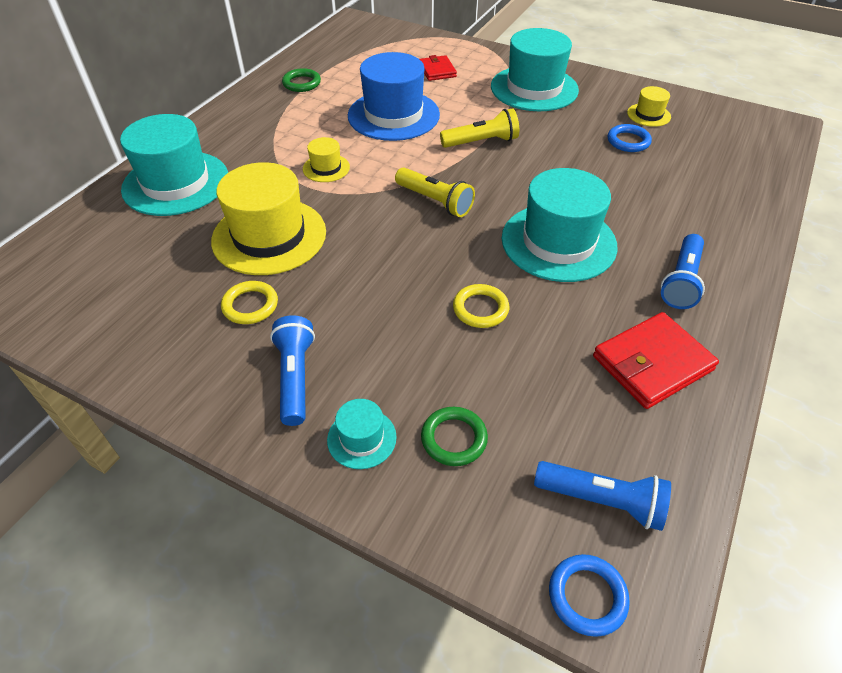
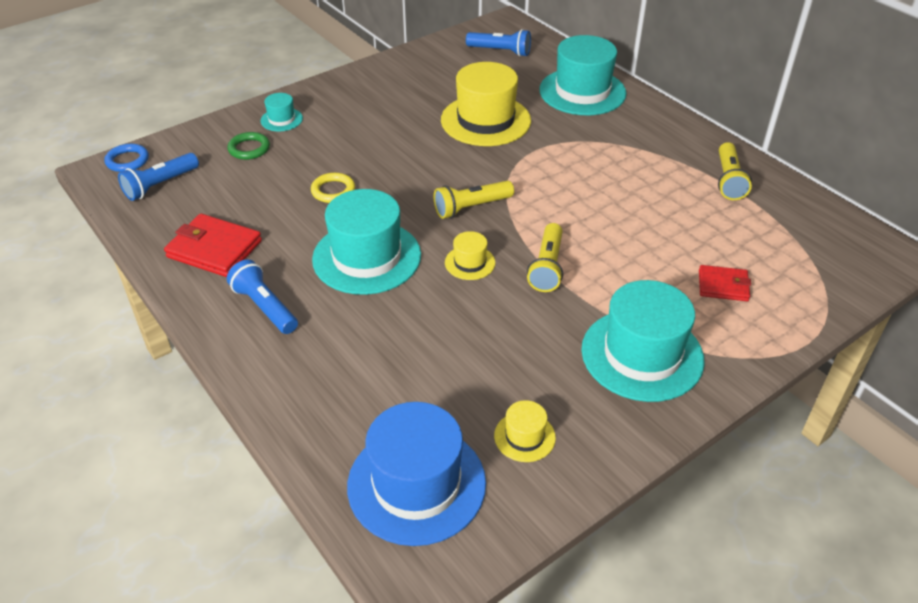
camera: 115 degrees right, 5 degrees down
yellow ring [221,281,278,324] -> none
blue flashlight [270,315,315,426] -> blue flashlight moved to [466,29,531,57]
green ring [282,68,321,92] -> yellow flashlight [718,142,752,200]
yellow hat [303,137,350,182] -> yellow hat moved to [445,231,495,280]
blue hat [348,52,440,141] -> blue hat moved to [347,402,486,546]
red wallet [593,312,719,409] -> red wallet turned 60 degrees counterclockwise [164,214,262,277]
blue ring [608,124,652,152] -> none

